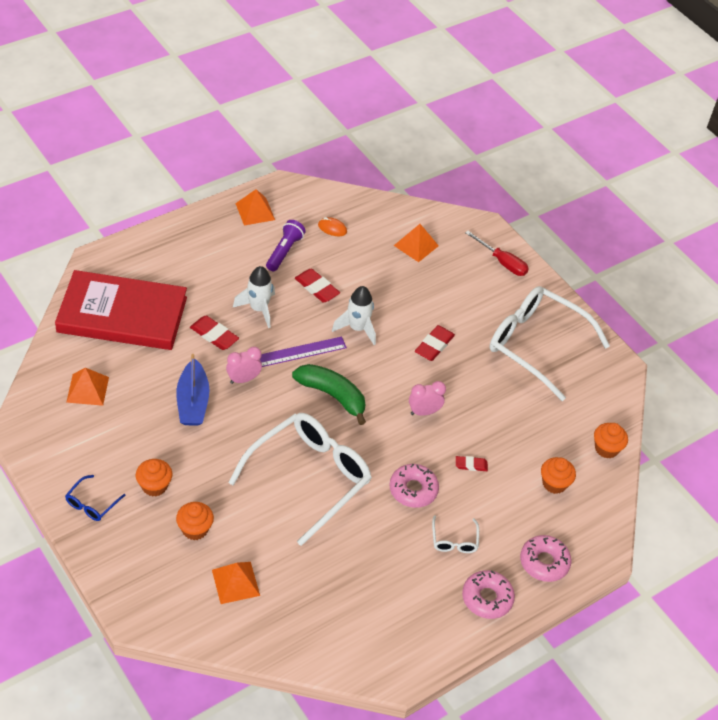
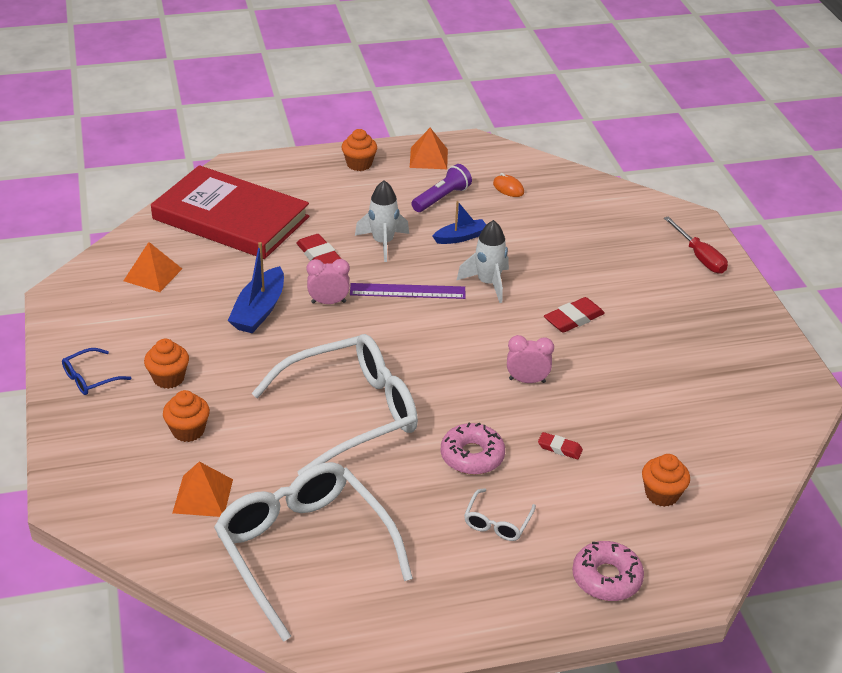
camera: 25 degrees right, 10 degrees down
green banana [292,364,366,425] -> none
red eraser [295,269,340,303] -> blue boat [433,201,486,244]
orange pyramid [394,224,439,262] -> none
pink donut [462,570,515,619] -> none
white glasses [490,286,610,401] -> white glasses moved to [214,462,413,642]
orange cupcake [594,423,628,458] -> orange cupcake moved to [342,129,377,171]

